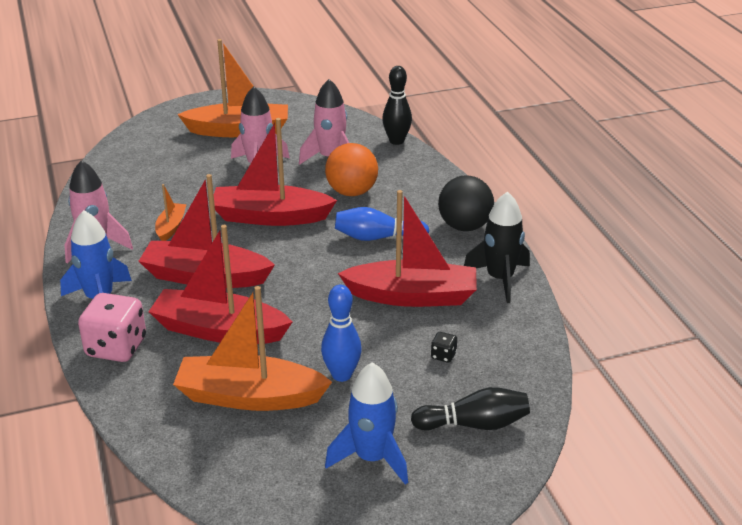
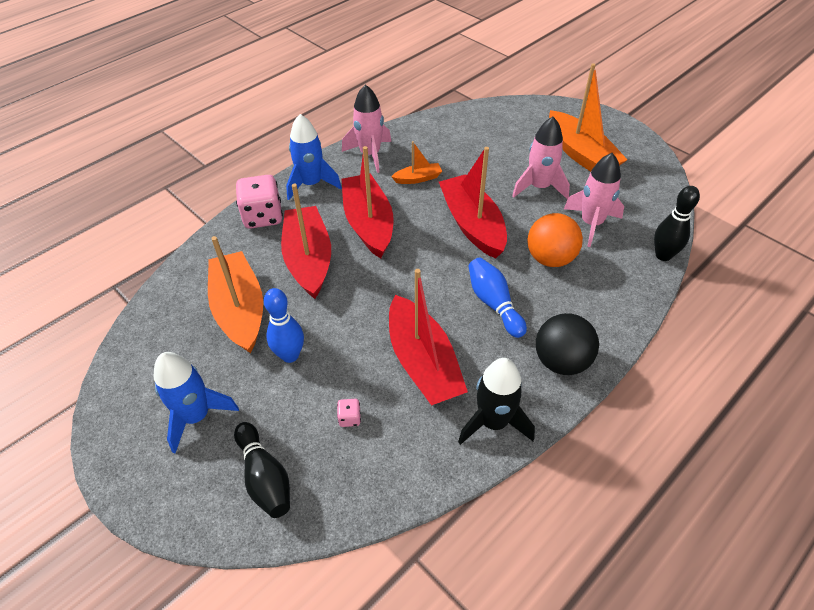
camera: 65 degrees right, 15 degrees up
black dice [431,332,457,363] -> pink dice [337,399,361,427]

